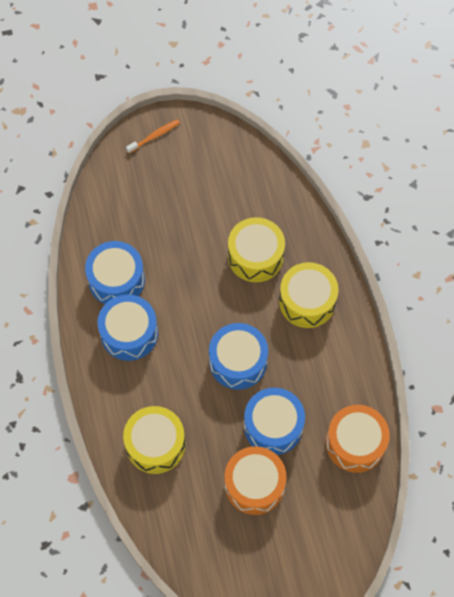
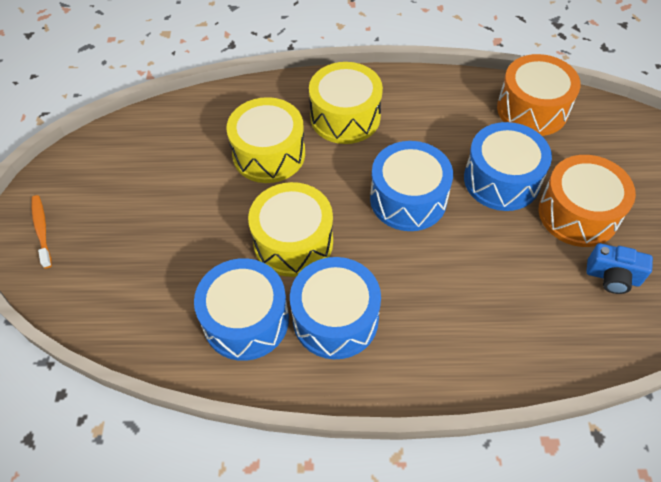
camera: 75 degrees left, 10 degrees down
yellow drum [123,406,186,474] -> yellow drum moved to [248,182,333,277]
none -> blue camera [586,243,653,294]

